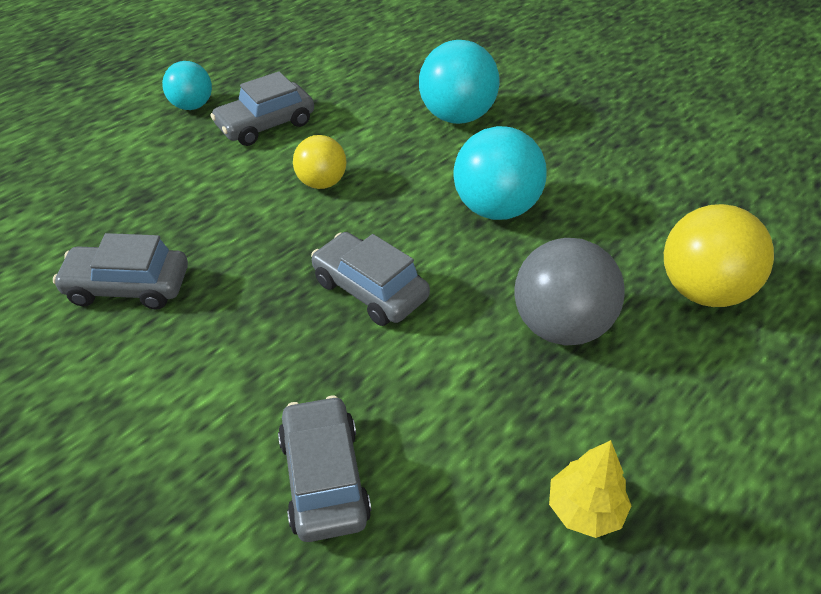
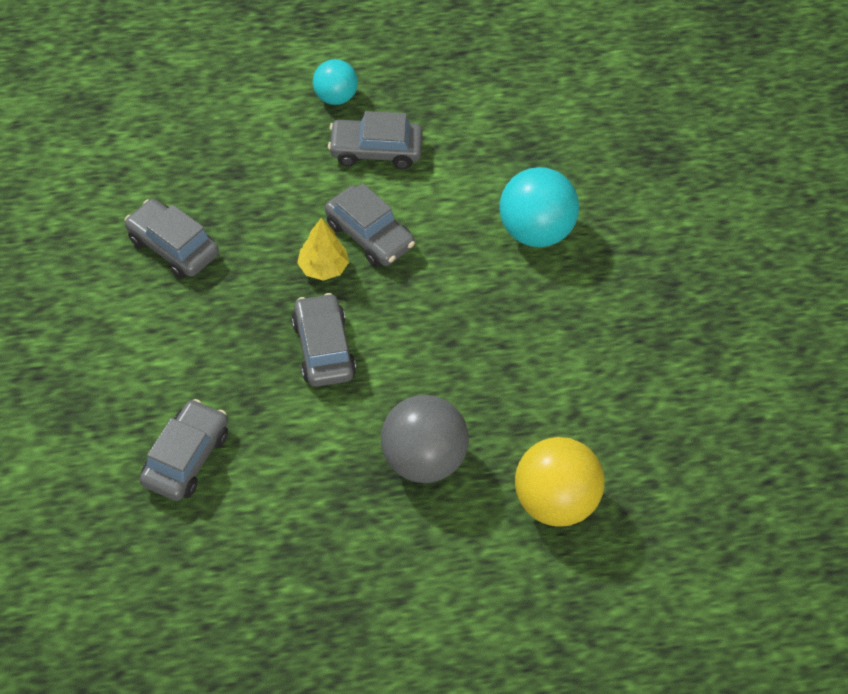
camera: 35 degrees right, 10 degrees up
yellow ball [293,135,346,189] -> grey car [325,183,415,267]
turquoise ball [453,126,547,220] -> none
yellow tree [549,440,631,538] -> yellow tree moved to [297,218,349,281]

